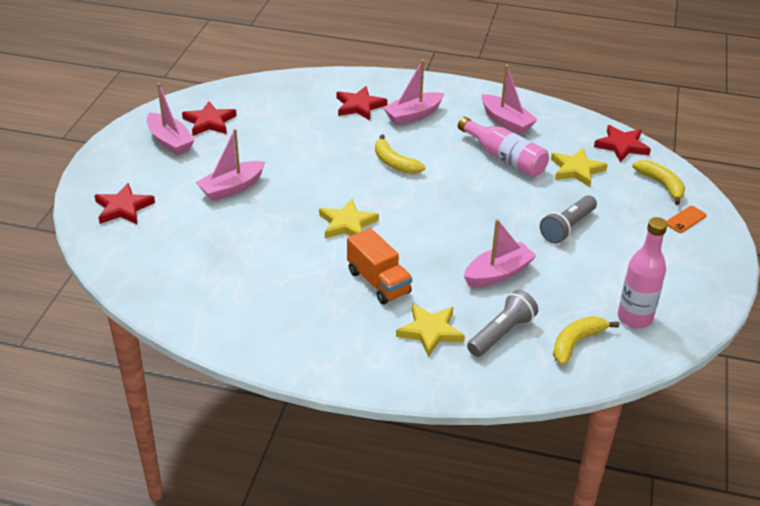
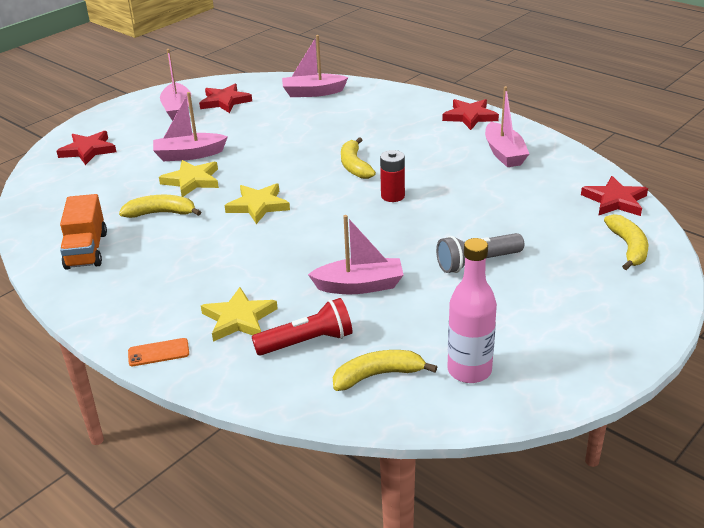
camera: 30 degrees right, 5 degrees down
red star [337,86,387,120] -> red star moved to [442,99,499,130]
orange truck [347,228,412,305] -> orange truck moved to [60,194,107,270]
pink boat [383,59,444,125] -> pink boat moved to [282,35,349,97]
pink bottle [458,117,549,177] -> none
grey flashlight [467,290,538,357] -> red flashlight [252,298,352,356]
yellow star [551,148,608,187] -> yellow star moved to [159,160,219,197]
orange phone [666,206,707,233] -> orange phone moved to [128,338,189,366]
none -> yellow banana [119,195,201,218]
none -> red battery [380,150,405,202]

